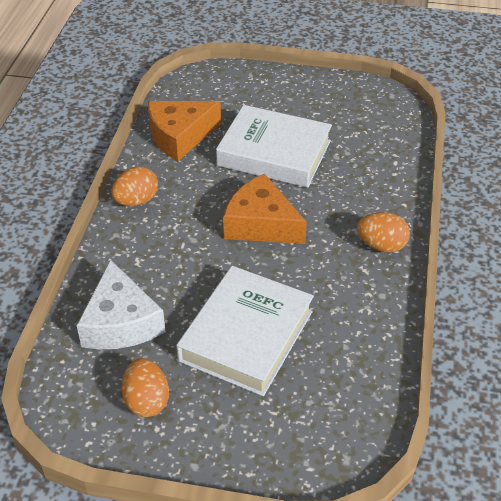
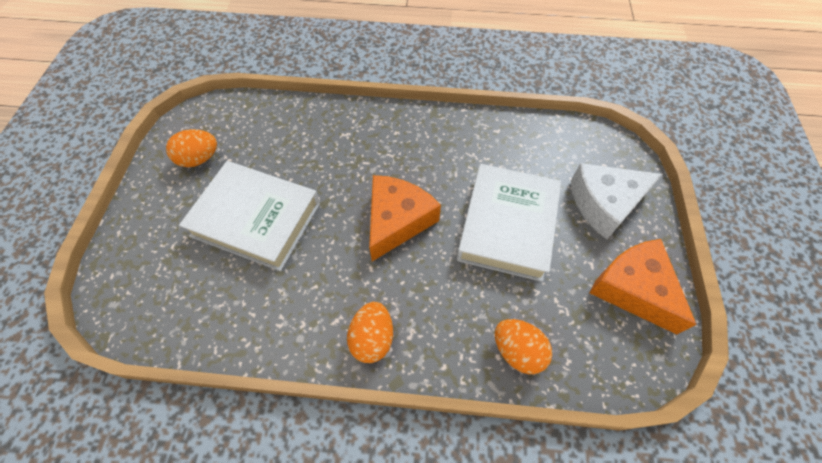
camera: 85 degrees right, 15 degrees up
white cheese [76,259,166,349] -> white cheese moved to [571,163,662,239]
orange egg [111,166,158,206] -> orange egg moved to [495,319,552,374]
orange cheese [148,101,221,161] -> orange cheese moved to [589,239,697,334]

